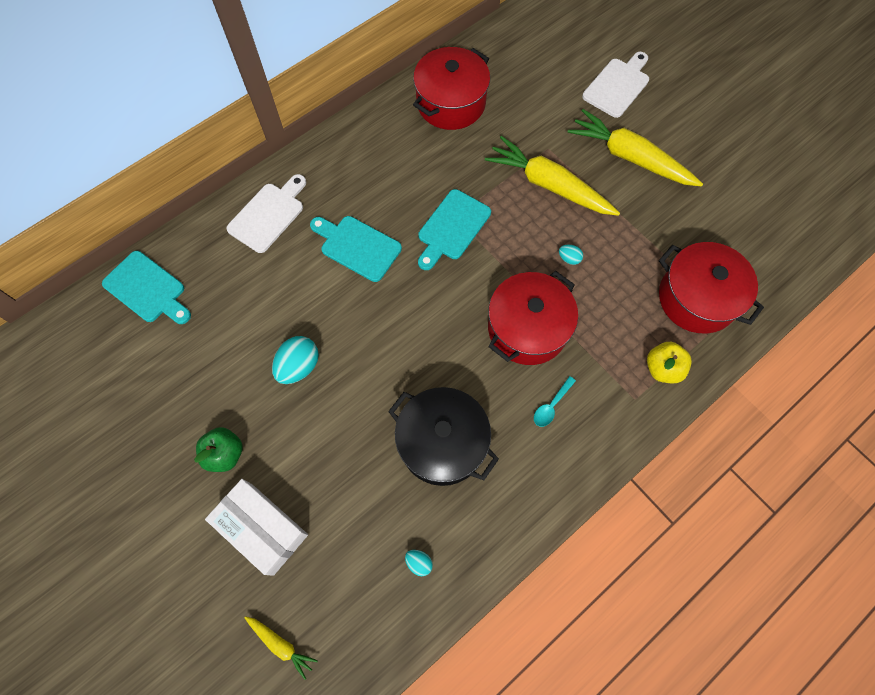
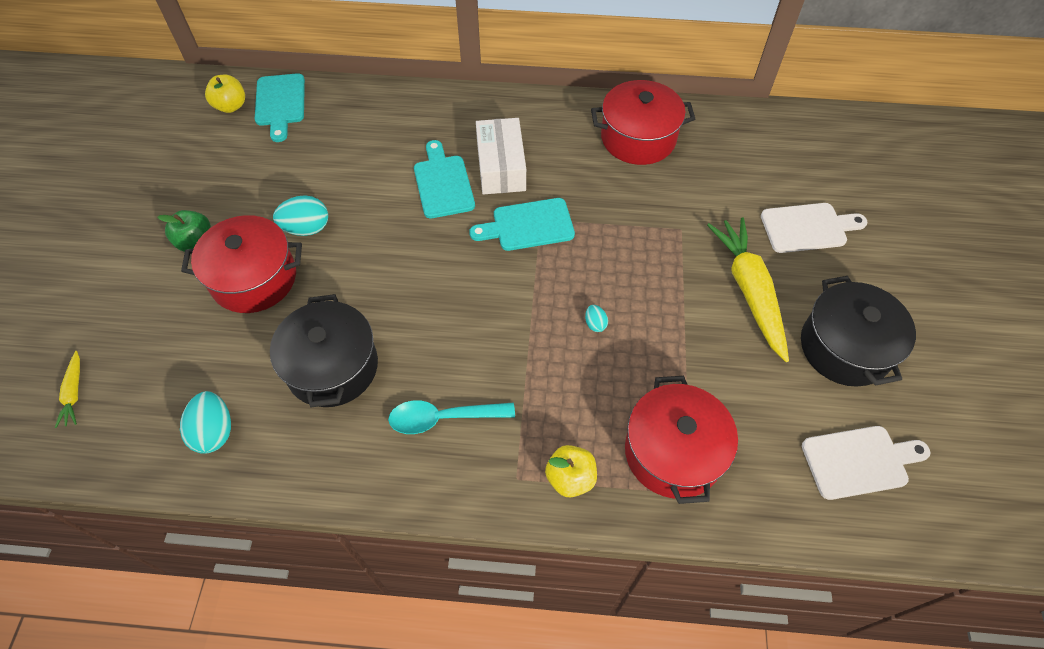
camera: 45 degrees right, 10 degrees down
white box [205,479,308,576] -> white box moved to [476,118,526,194]
white cutting board [226,174,306,253] -> white cutting board moved to [802,426,931,500]
turquoise egg [405,550,433,576] -> turquoise egg [180,391,231,454], size x1.95
yellow carrot [485,136,620,216] -> none
red pot [488,271,578,365] -> red pot moved to [181,215,302,313]
turquoise spoon [534,376,576,427] -> turquoise spoon [388,400,515,434], size x1.73
none -> yellow apple [205,75,245,113]
none -> black pot [801,276,916,387]

